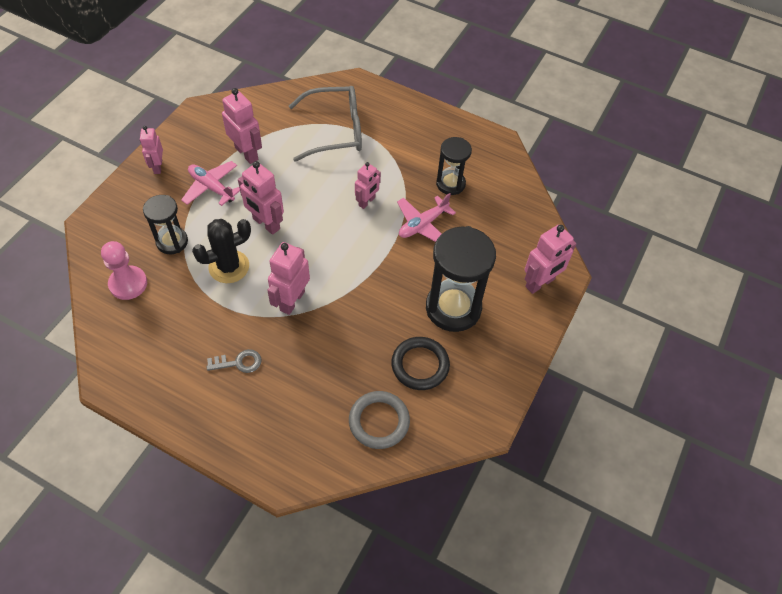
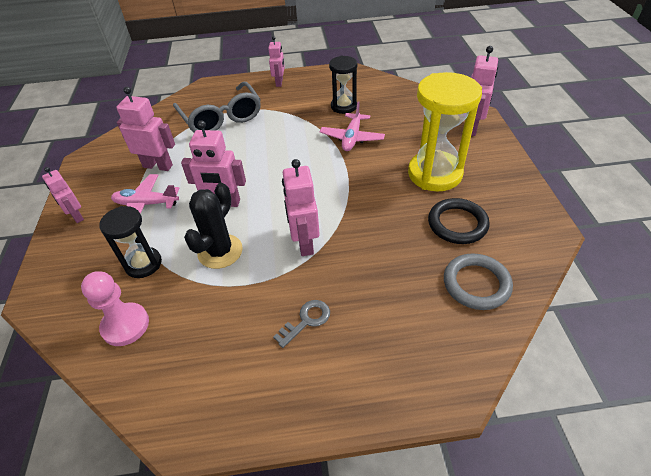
camera: 30 degrees left, 10 degrees down
grey glasses [289,86,362,162] -> grey glasses turned 105 degrees clockwise [173,82,261,132]
pink robot [355,162,381,209] -> pink robot moved to [268,36,285,87]
black hourglass [426,226,496,332] -> yellow hourglass [408,72,482,191]

